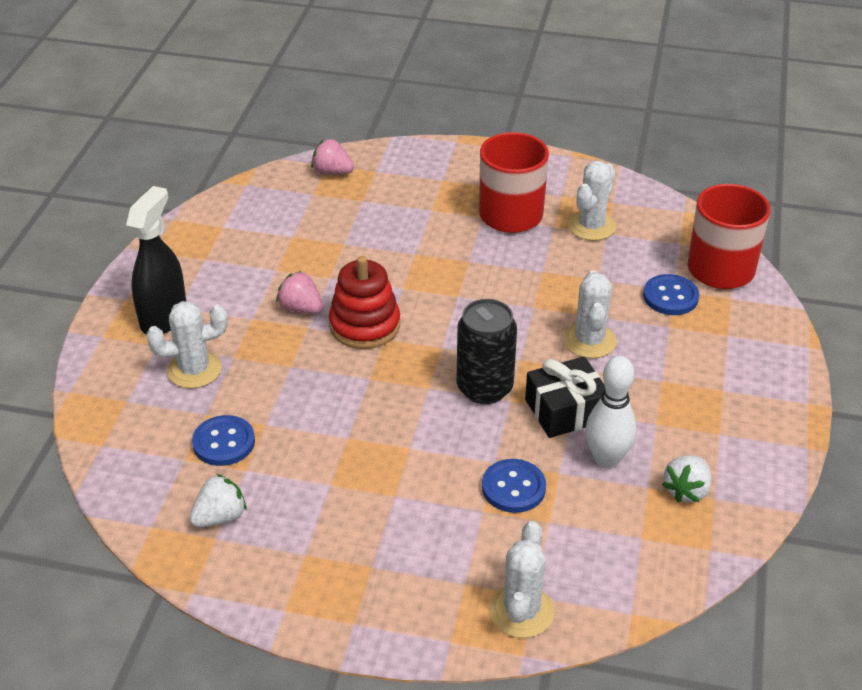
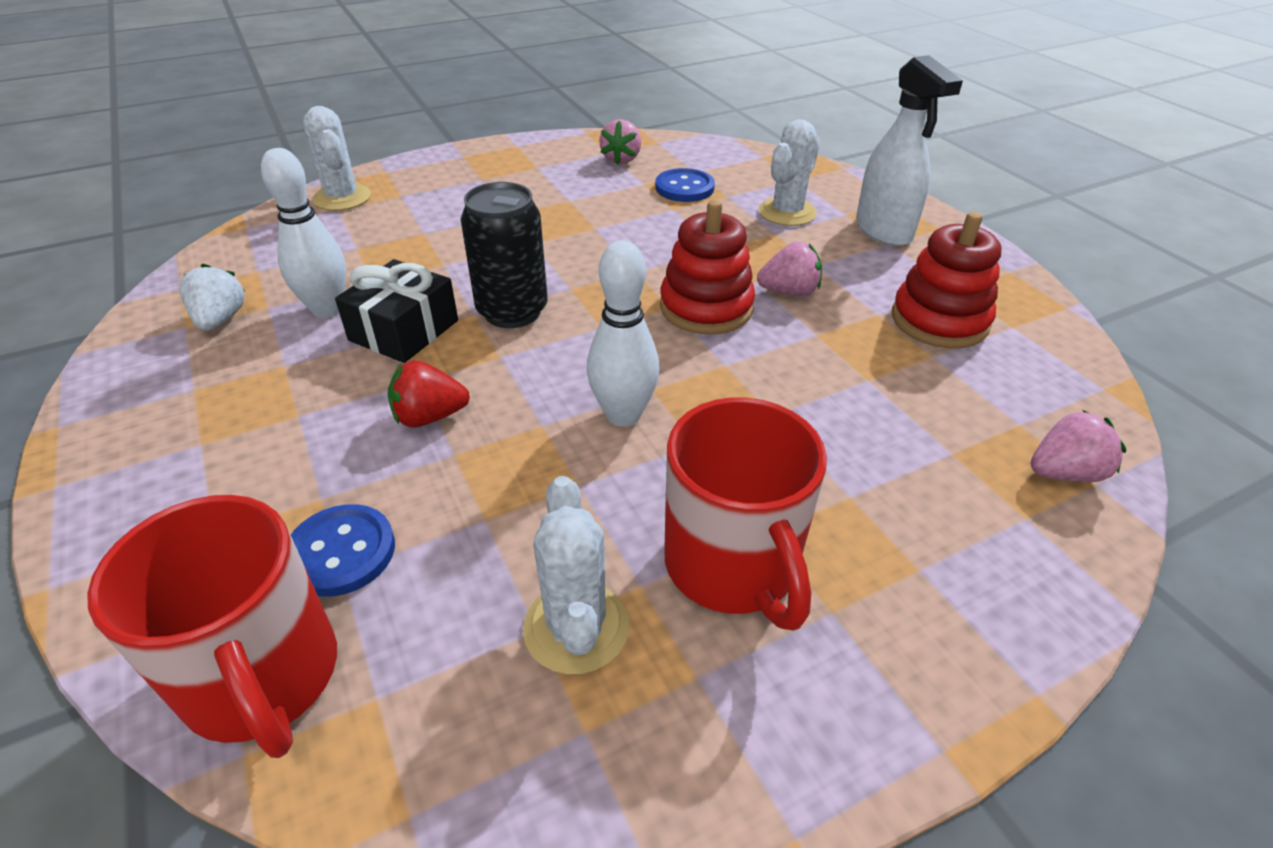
camera: 140 degrees right, 0 degrees up
black spray bottle [126,186,186,334] -> white spray bottle [856,55,963,247]
white strawberry [190,474,247,527] -> pink strawberry [599,119,641,165]
blue button [482,459,546,513] -> none
white cactus [563,271,617,359] -> red strawberry [388,360,470,428]
none -> white bowling pin [587,240,660,427]
none -> red stacking toy [892,212,1001,348]

